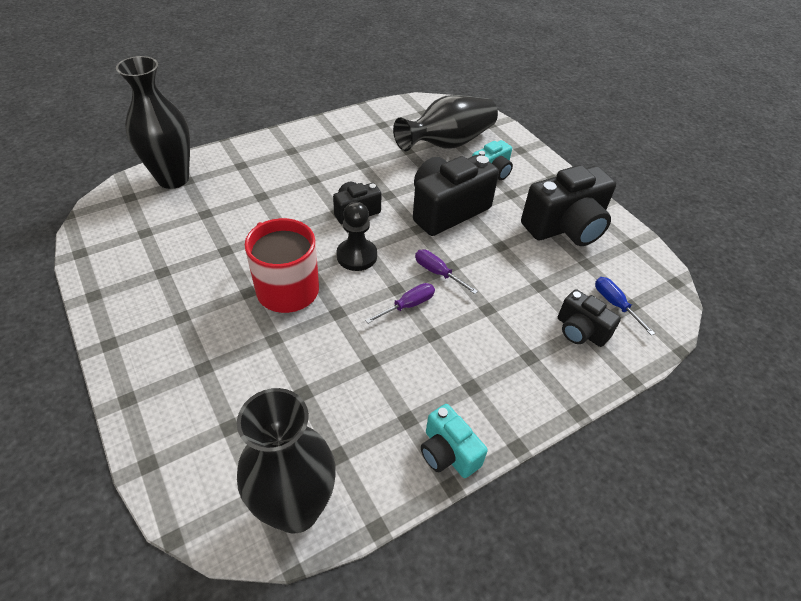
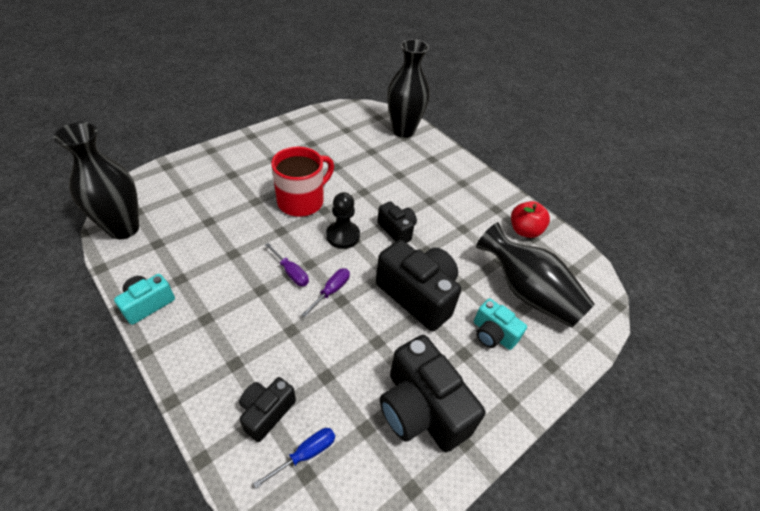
camera: 80 degrees right, 0 degrees up
none -> red apple [511,201,550,238]

